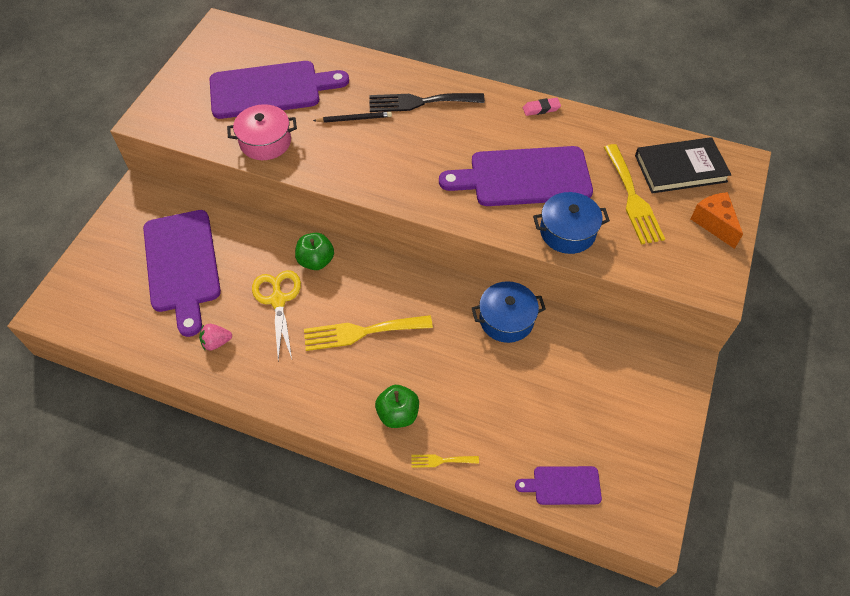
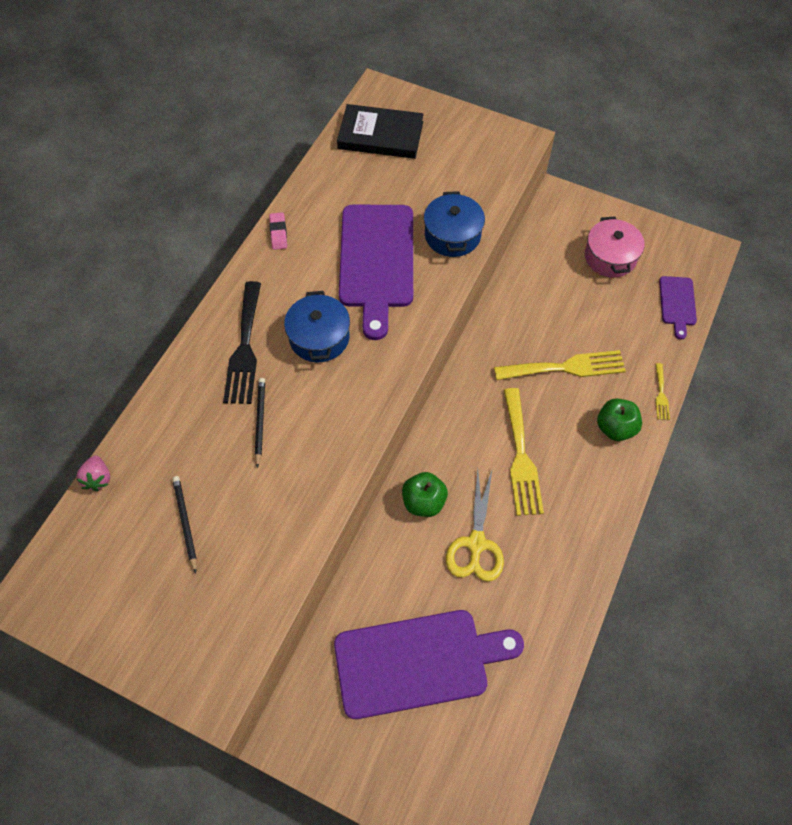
camera: 85 degrees left, 5 degrees up
pink strawberry [199,324,232,350] -> pink strawberry moved to [76,455,110,491]
purple cutting board [210,61,349,119] -> black pencil [172,476,197,573]
pink pot [227,104,297,160] -> pink pot moved to [585,216,645,277]
yellow scissors [252,270,301,361] -> yellow scissors turned 75 degrees counterclockwise [446,469,504,582]
blue pot [472,281,546,343] -> blue pot moved to [284,291,350,362]
yellow fork [604,144,665,244] -> yellow fork moved to [494,350,626,380]
black book [635,137,732,193] -> black book turned 75 degrees counterclockwise [337,104,424,159]
orange cheese [690,192,743,249] -> none

